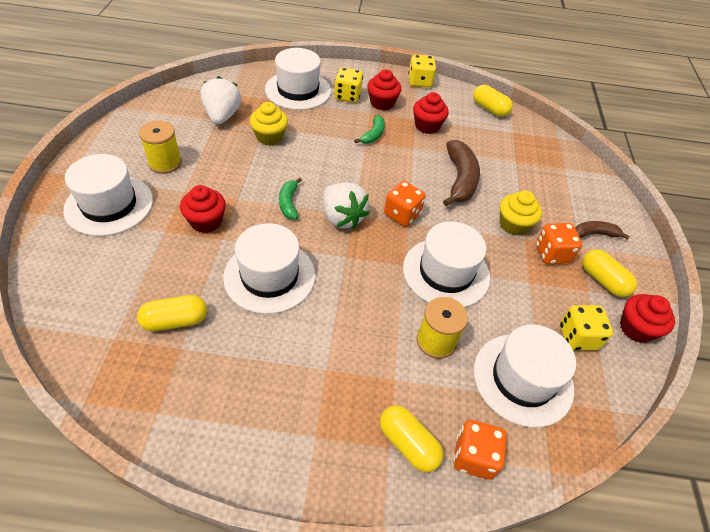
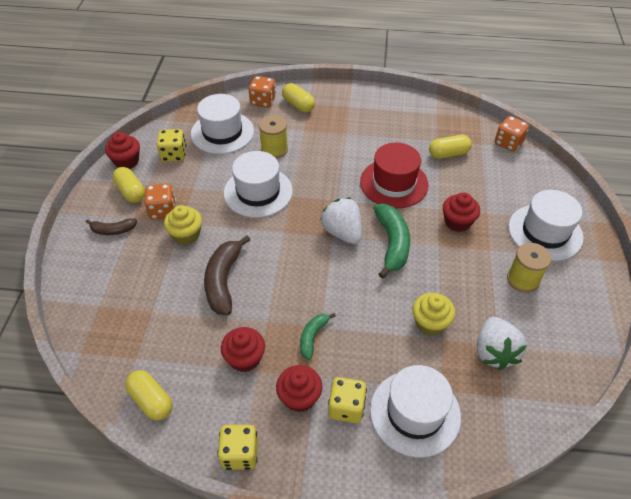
camera: 175 degrees left, 0 degrees up
white hat [223,223,315,314] -> red hat [360,142,429,208]
green banana [279,178,302,219] -> green banana [373,204,410,279], size x1.77
orange dice [384,181,426,226] -> orange dice moved to [495,116,529,152]

